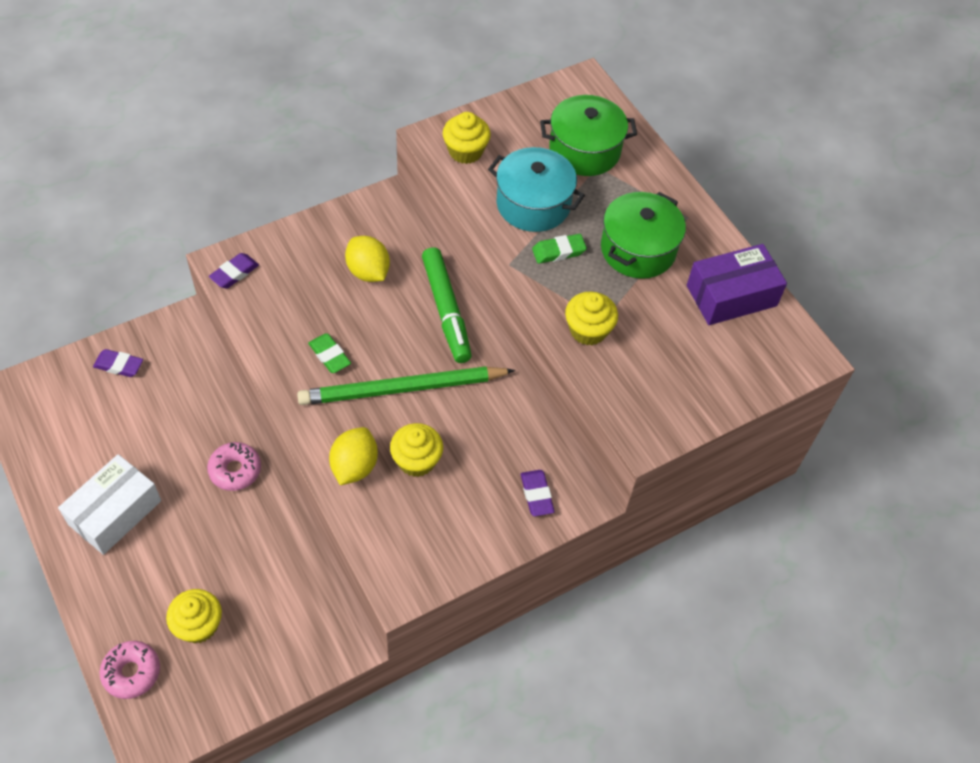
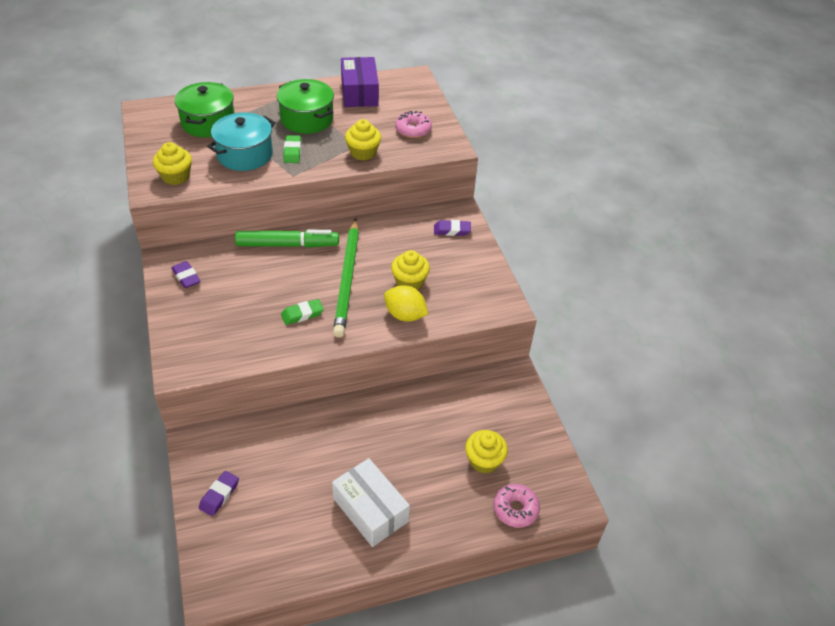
camera: 75 degrees left, 10 degrees down
pink donut [207,442,261,491] -> pink donut moved to [395,111,432,138]
purple eraser [209,253,259,288] -> purple eraser moved to [172,261,201,288]
yellow lemon [345,236,390,282] -> none

